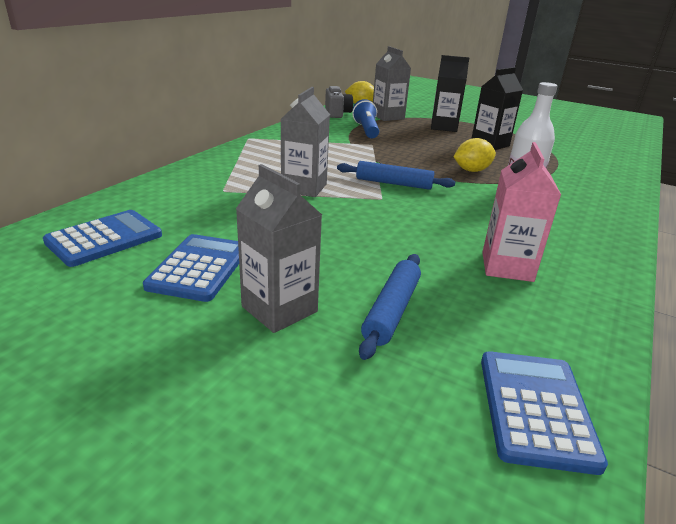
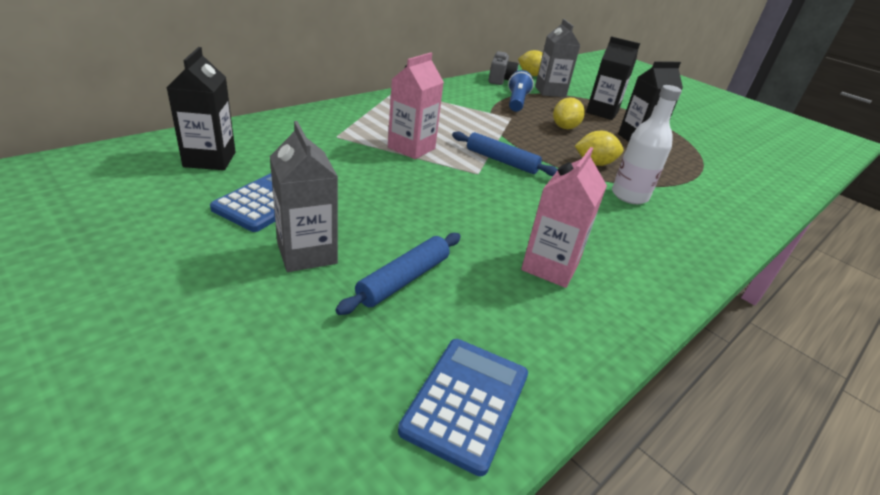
camera: 15 degrees right, 5 degrees up
blue calculator [43,210,162,267] -> black carton [167,47,236,170]
grey carton [281,87,330,197] -> pink carton [388,52,444,159]
none -> yellow lemon [553,97,585,129]

